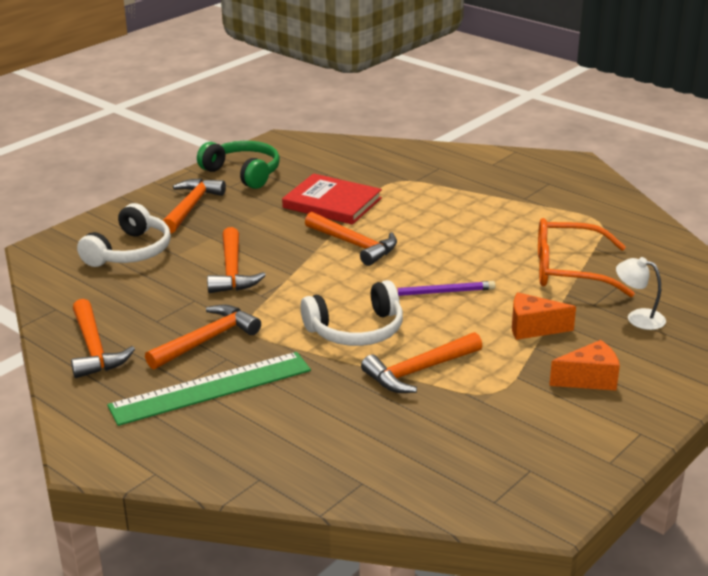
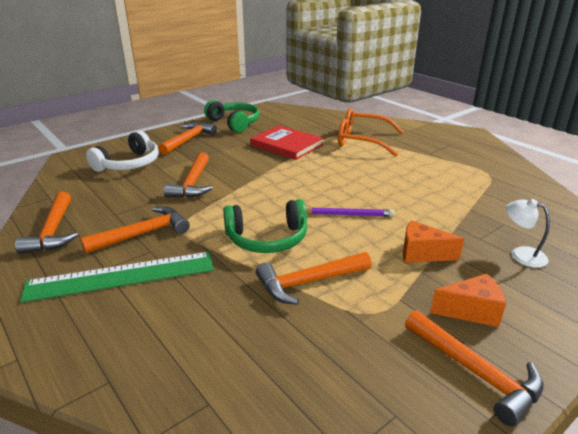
camera: 10 degrees right, 0 degrees up
white headphones [300,280,403,346] -> green headphones [223,199,307,253]
orange hammer [305,212,397,266] -> orange hammer moved to [405,310,544,427]
orange glasses [538,218,635,297] -> orange glasses moved to [338,108,404,157]

